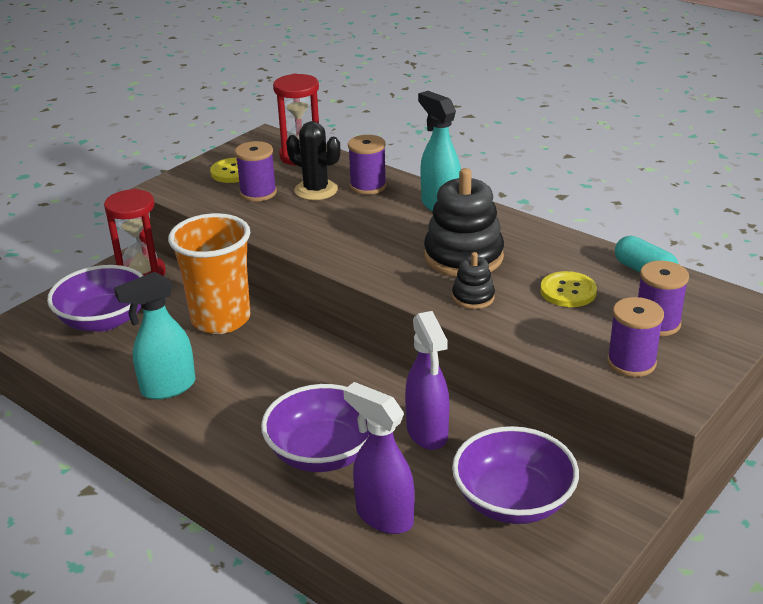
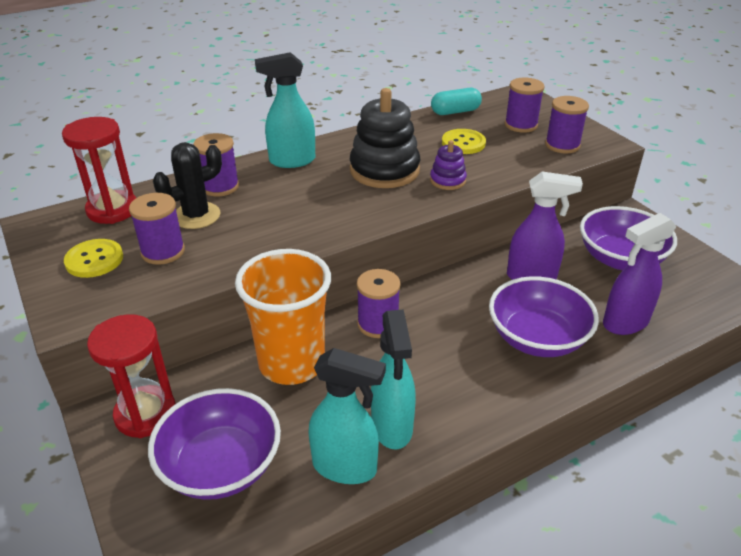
camera: 70 degrees left, 5 degrees up
black stacking toy [452,252,495,309] -> purple stacking toy [430,140,467,190]
none -> turquoise spray bottle [309,348,386,484]
none -> purple spool [357,269,401,338]

